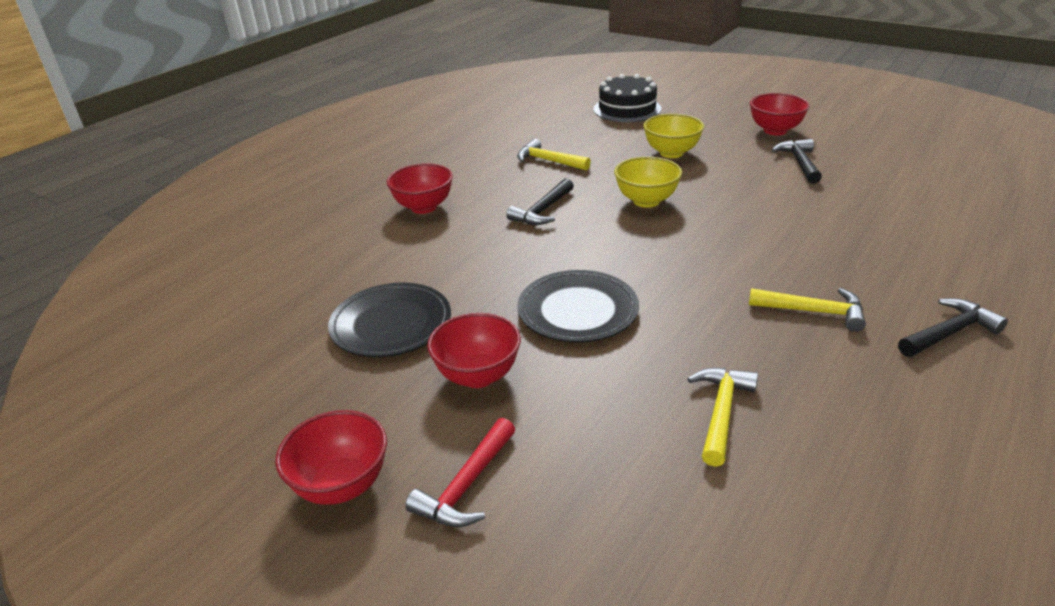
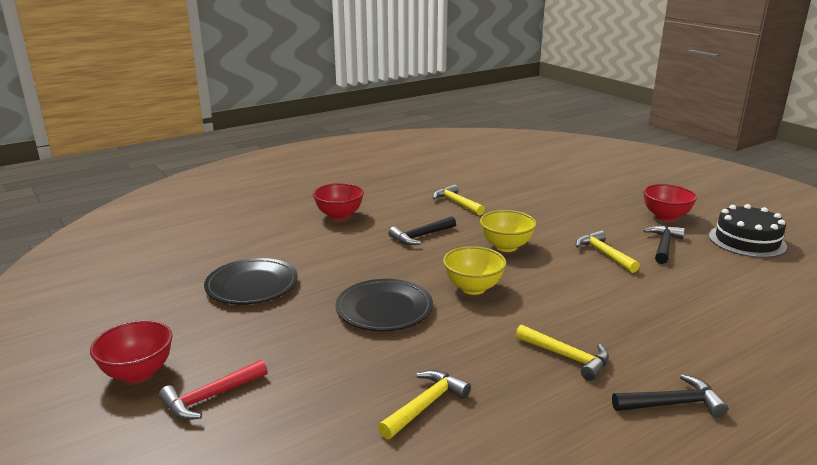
camera: 20 degrees right, 10 degrees down
red bowl [427,313,521,388] -> none
black cake [593,74,662,122] -> black cake moved to [709,204,787,258]
yellow bowl [643,114,704,158] -> yellow bowl moved to [443,246,507,295]
none -> yellow hammer [576,230,640,273]

